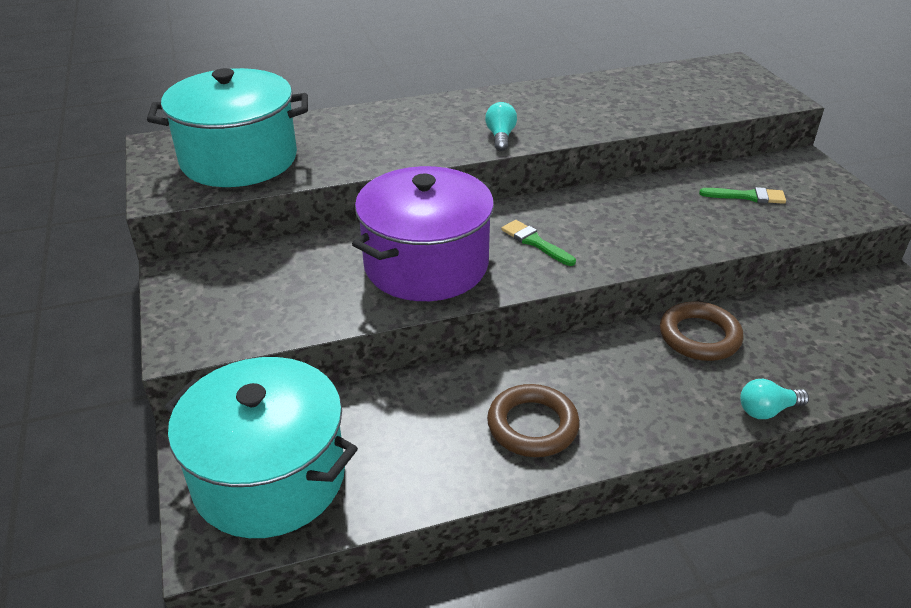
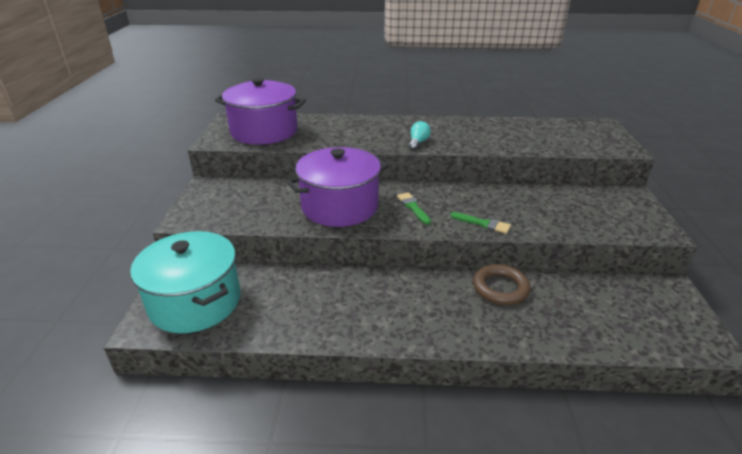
camera: 20 degrees right, 5 degrees down
turquoise pot [147,68,308,187] -> purple pot [215,78,306,145]
brown ring [487,384,580,457] -> none
green brush [699,187,786,204] -> green brush moved to [450,212,511,234]
turquoise light bulb [740,379,809,419] -> none

